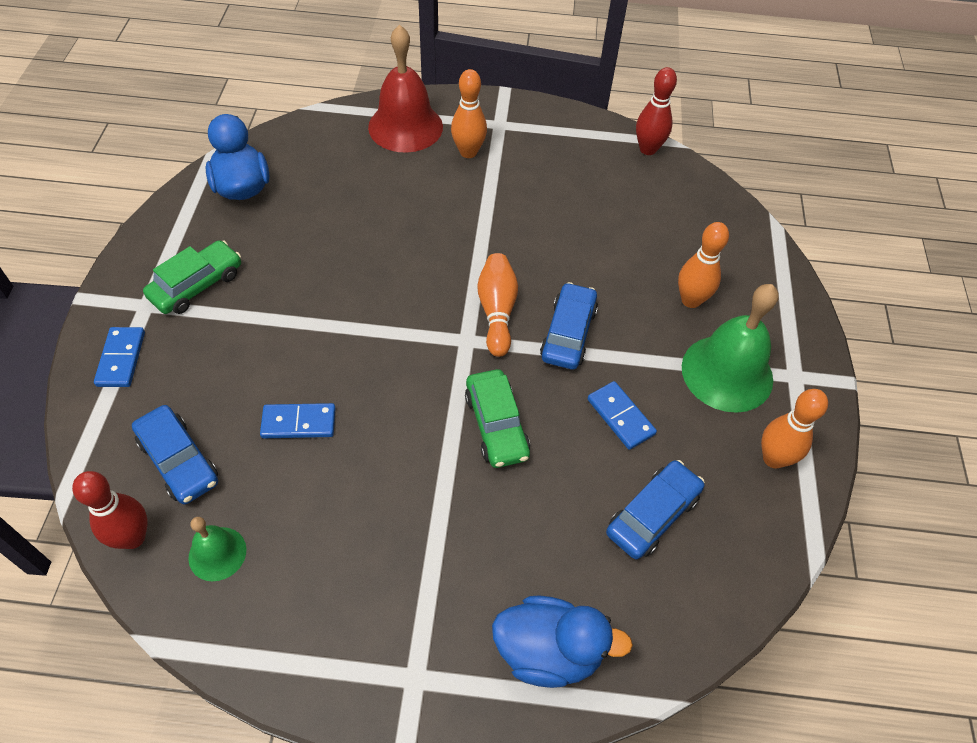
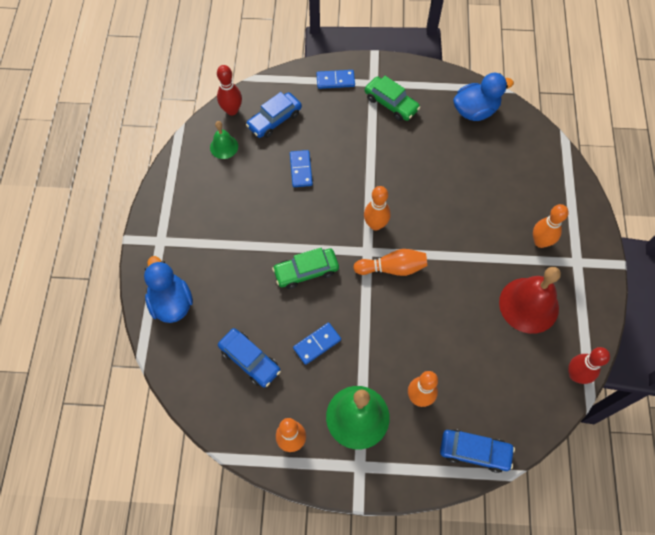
camera: 90 degrees right, 10 degrees up
red bell [368,24,443,153] -> red bell moved to [499,267,561,334]
blue duck [492,595,633,688] -> blue duck turned 150 degrees clockwise [144,256,193,323]
blue car [540,282,598,369] -> blue car moved to [440,429,515,473]
none -> orange bowling pin [364,186,391,230]

